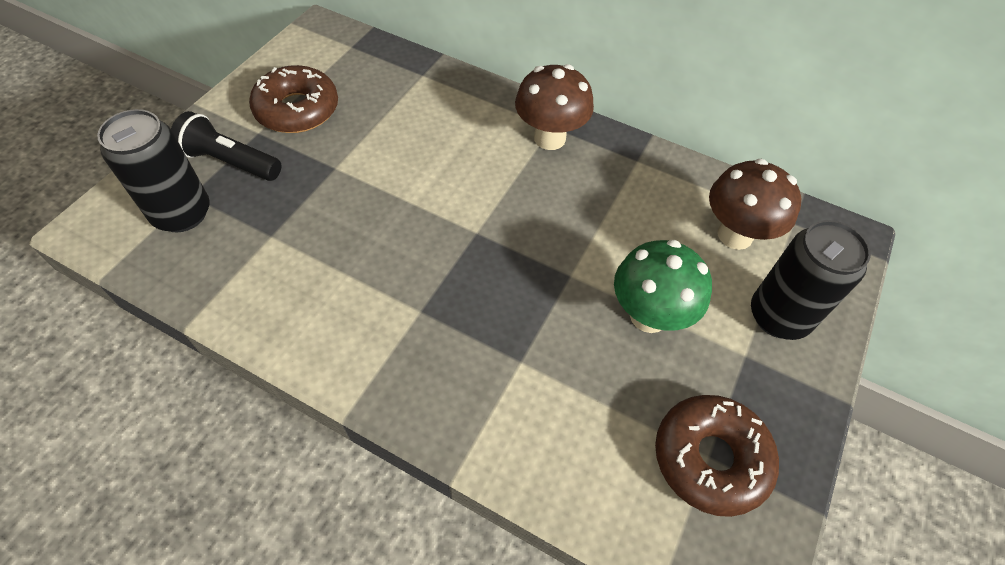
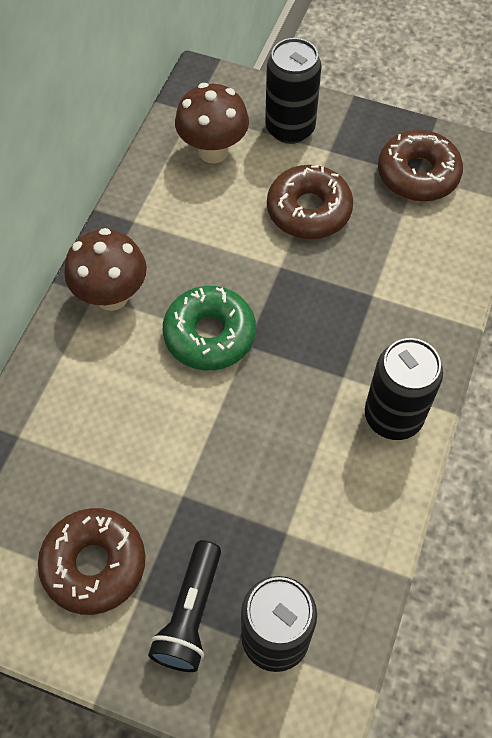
camera: 95 degrees left, 5 degrees up
green mushroom [614,240,712,333] -> brown donut [267,165,353,239]
none -> green donut [163,286,256,370]
none -> black can [365,338,443,440]

